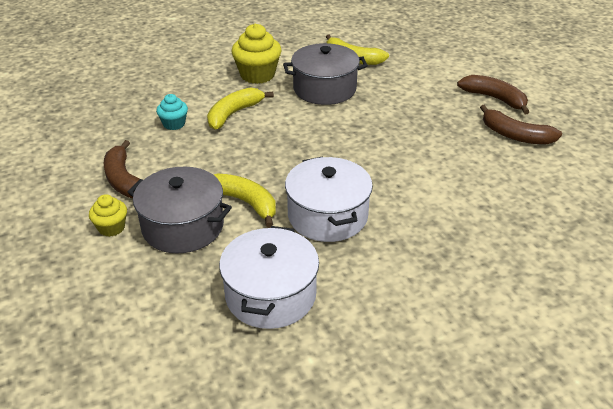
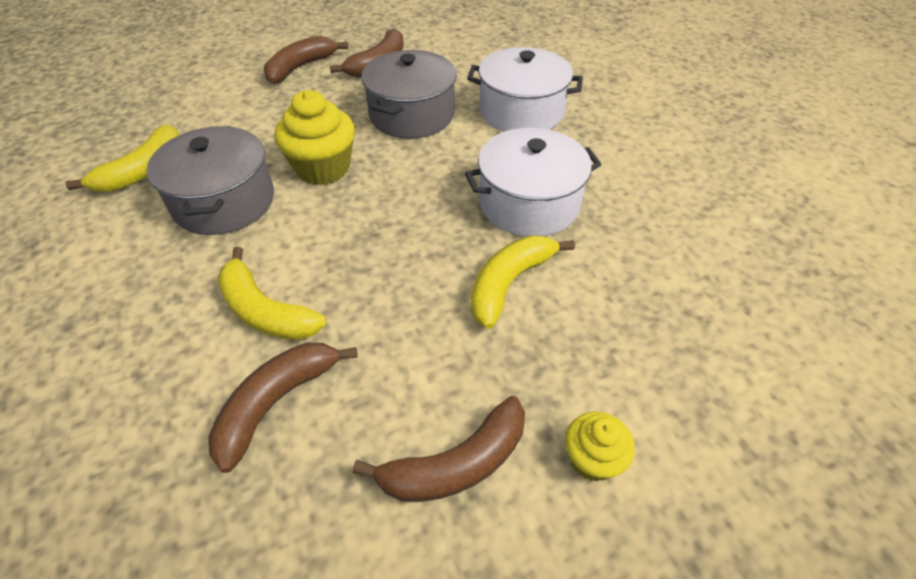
camera: 90 degrees left, 10 degrees up
grey pot [128,167,232,254] -> grey pot moved to [361,50,457,139]
turquoise cupcake [156,94,188,130] -> brown banana [208,343,358,473]
white pot [219,226,319,329] -> white pot moved to [467,47,583,132]
yellow cupcake [232,23,282,84] -> yellow cupcake moved to [274,90,355,185]

